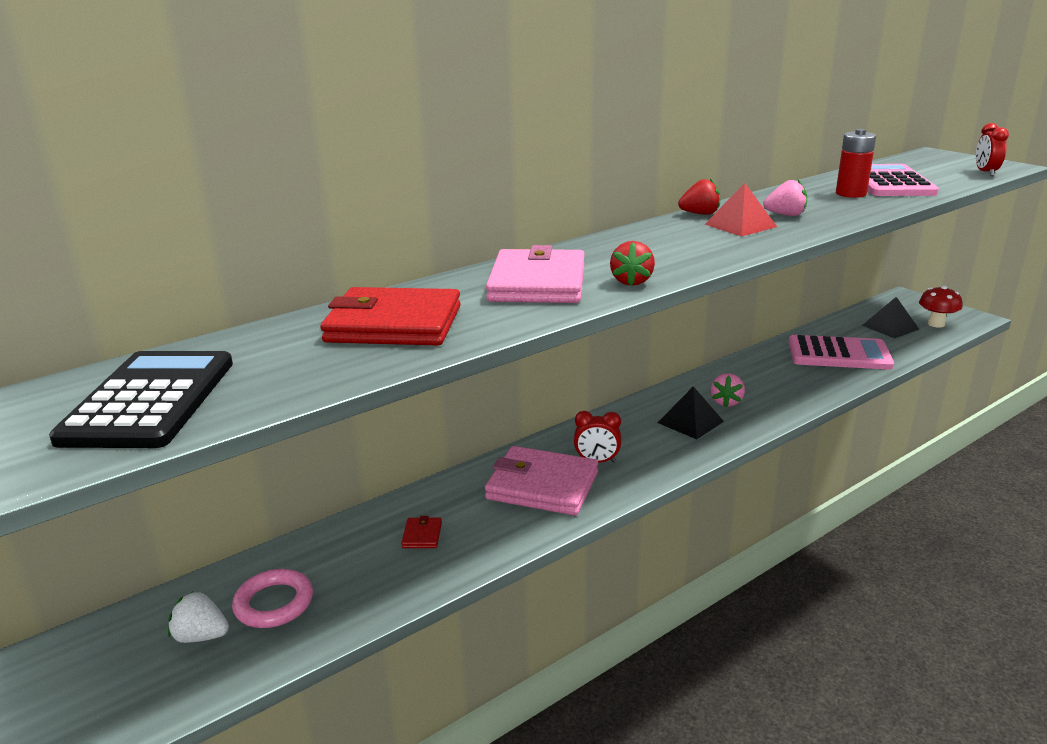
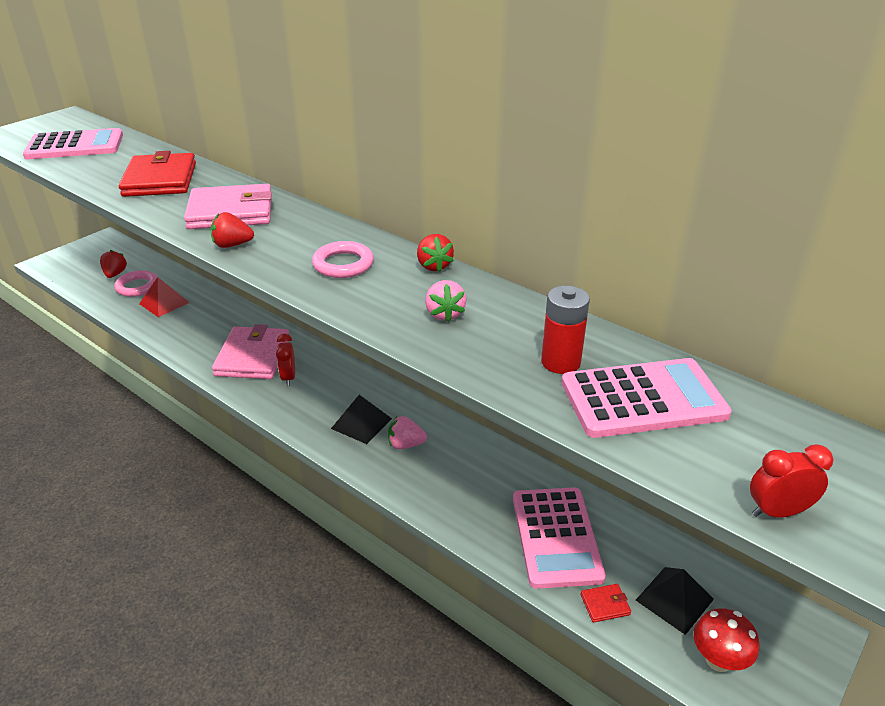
camera: 75 degrees right, 10 degrees up
black calculator [49,351,233,448] -> pink calculator [23,128,123,159]
white strawberry [168,592,229,643] -> red strawberry [100,250,127,278]
red wallet [401,516,442,548] -> red wallet moved to [581,584,631,623]
red pyramid [705,183,777,236] -> red pyramid moved to [139,277,190,317]
none -> pink ring [312,241,374,278]

